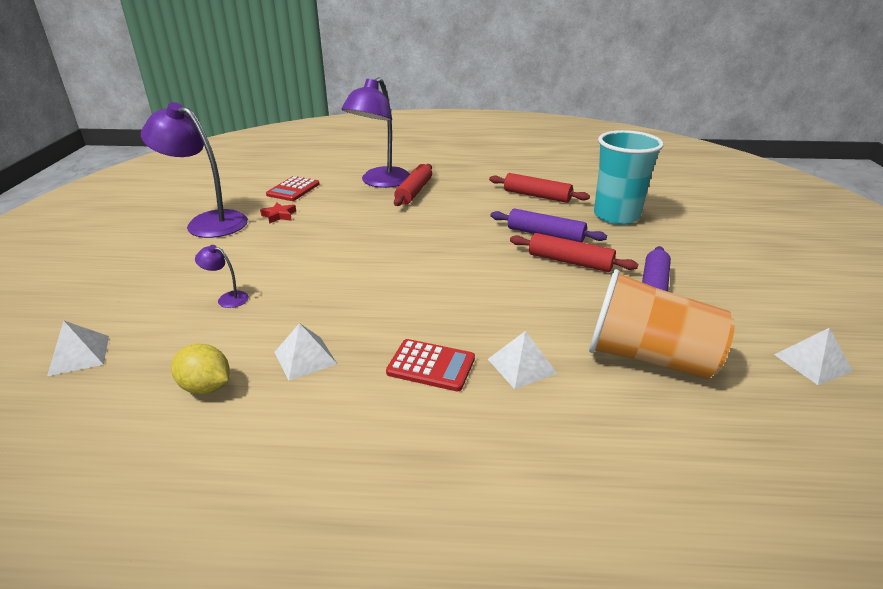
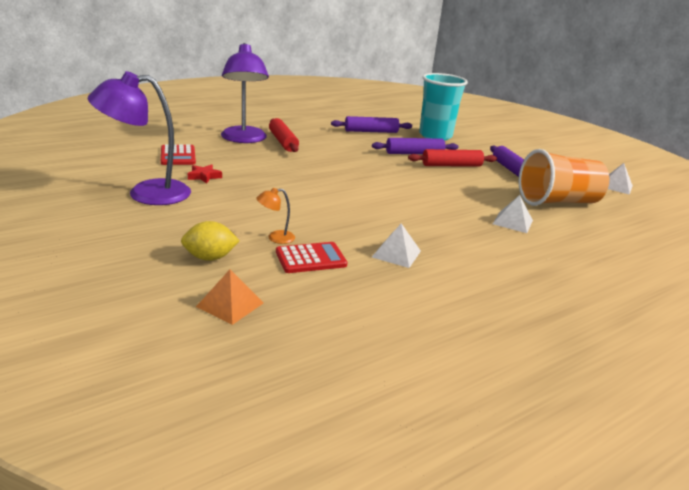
camera: 40 degrees left, 5 degrees down
white pyramid [47,321,109,376] -> orange pyramid [196,269,263,325]
yellow lemon [171,343,230,394] -> yellow lemon moved to [181,221,240,261]
purple lamp [195,245,249,308] -> orange lamp [256,188,295,244]
red calculator [386,339,475,391] -> red calculator moved to [276,242,348,273]
red rolling pin [489,173,590,203] -> purple rolling pin [331,116,412,133]

